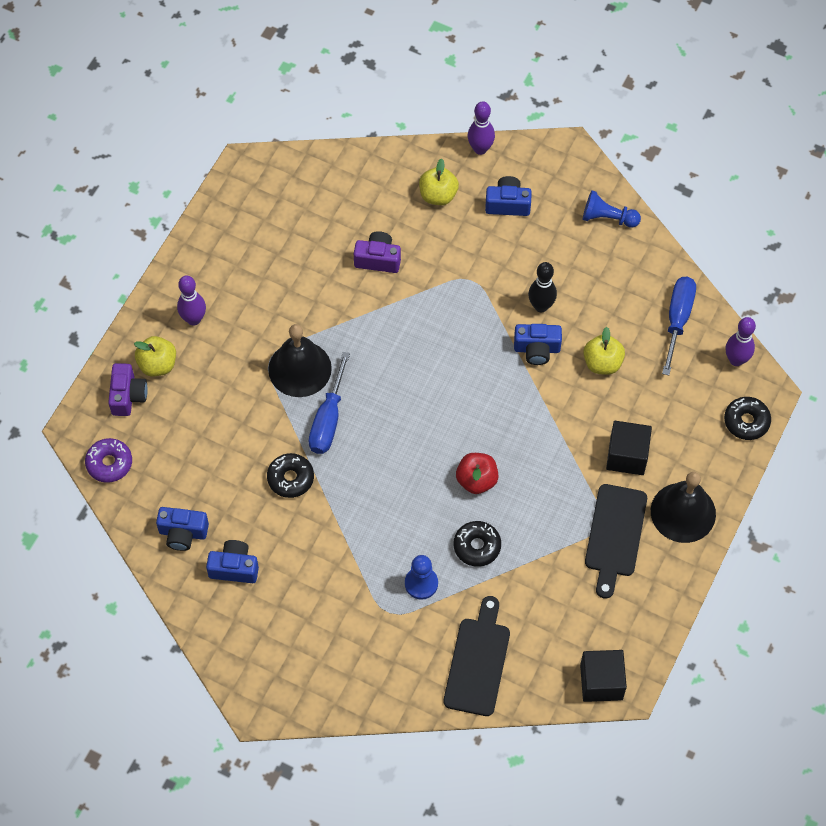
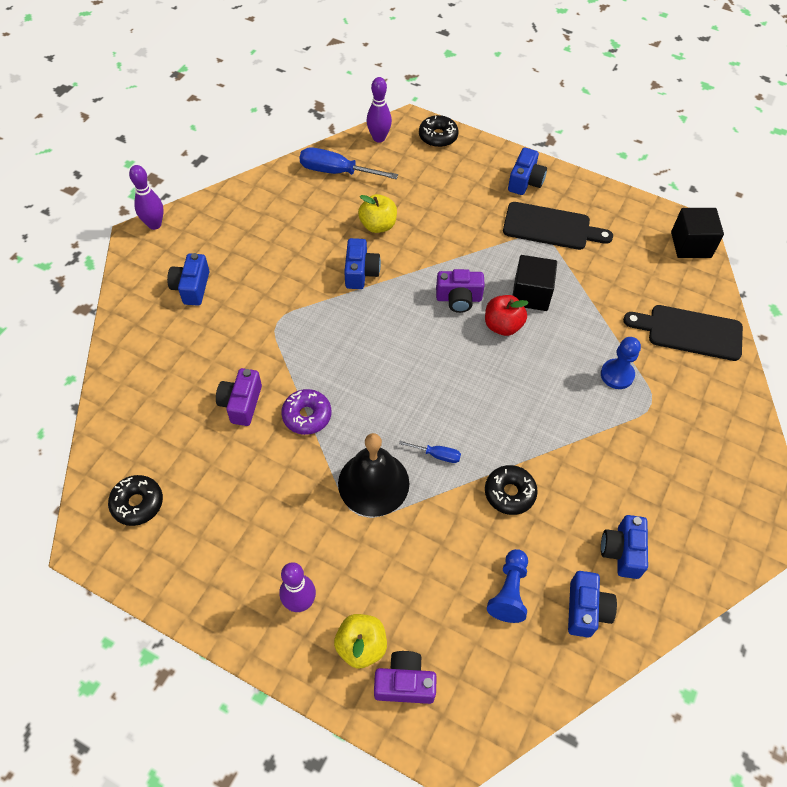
camera: 90 degrees left, 5 degrees down
purple donut [85,438,132,483] -> purple donut moved to [281,389,331,435]
blue screwdriver [308,352,350,454] -> blue screwdriver [399,441,461,463], size x0.51
yellow apple [419,158,459,205] -> none
black donut [454,521,501,567] -> black donut moved to [108,475,163,526]
purple bowling pin [468,101,495,155] -> purple bowling pin moved to [129,165,164,230]
black bowling pin [528,262,557,312] -> none
blue pawn [582,190,641,228] -> blue pawn moved to [487,549,528,623]
black cube [606,421,652,475] -> black cube moved to [513,255,557,311]
black bell [651,472,716,543] -> blue camera [508,148,547,195]
none -> purple camera [436,269,485,313]

